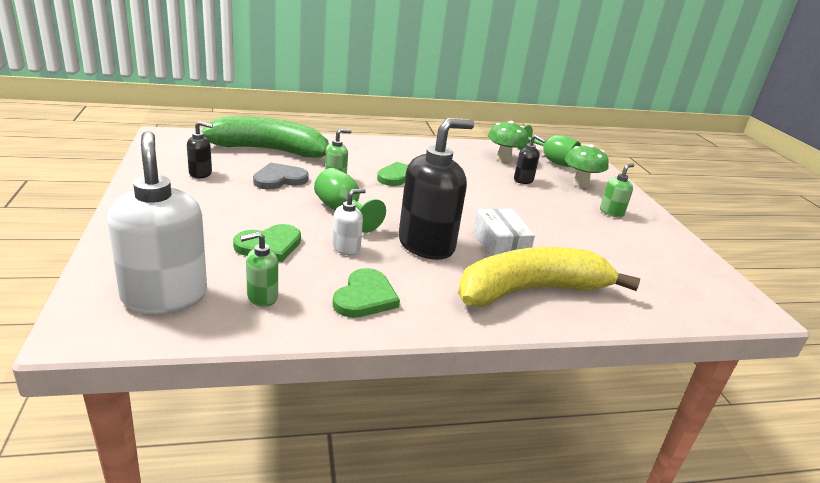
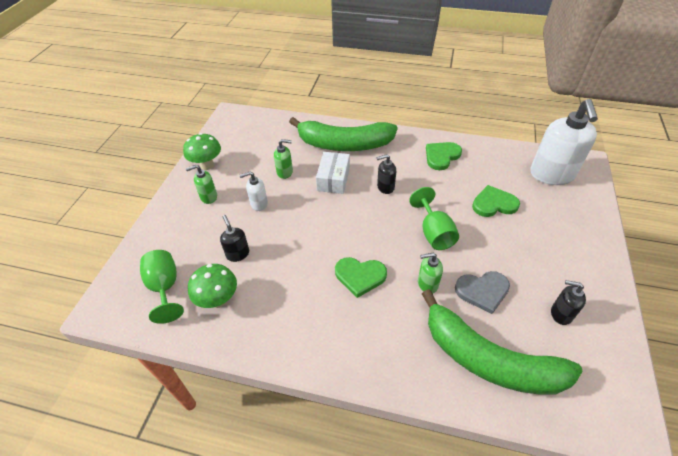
camera: 150 degrees left, 20 degrees up
green soap dispenser [240,232,278,307] -> green soap dispenser moved to [274,139,293,179]
white soap dispenser [333,188,366,255] -> white soap dispenser moved to [240,172,268,211]
black soap dispenser [399,118,474,260] -> black soap dispenser [377,154,396,194], size x0.47
yellow banana [458,247,640,307] -> green banana [289,117,398,151]
green mushroom [565,144,609,188] -> green mushroom moved to [183,133,221,170]

